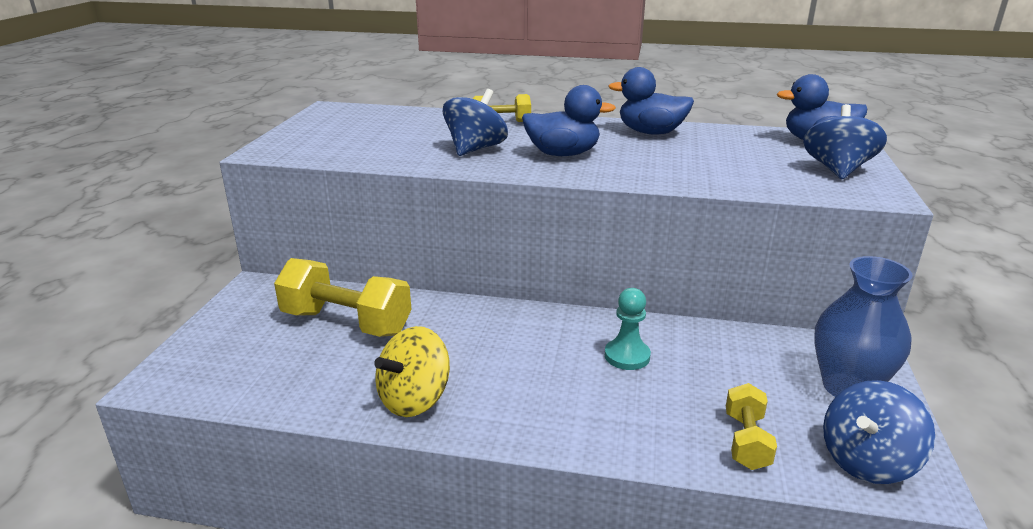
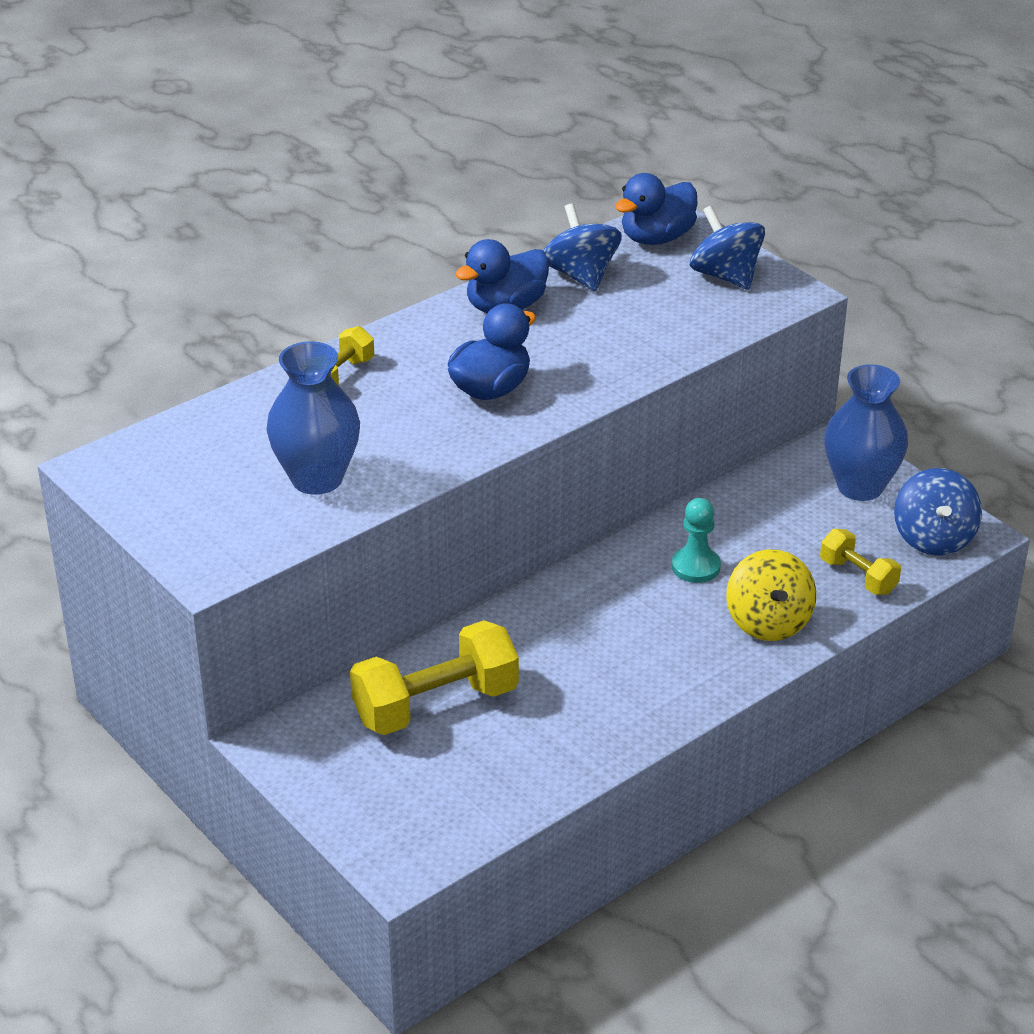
camera: 50 degrees left, 10 degrees up
yellow spinning top [374,326,450,417] -> yellow spinning top moved to [726,549,816,641]
blue spinning top [443,89,508,156] -> blue spinning top moved to [543,203,622,291]
none -> blue vase [266,341,360,495]

